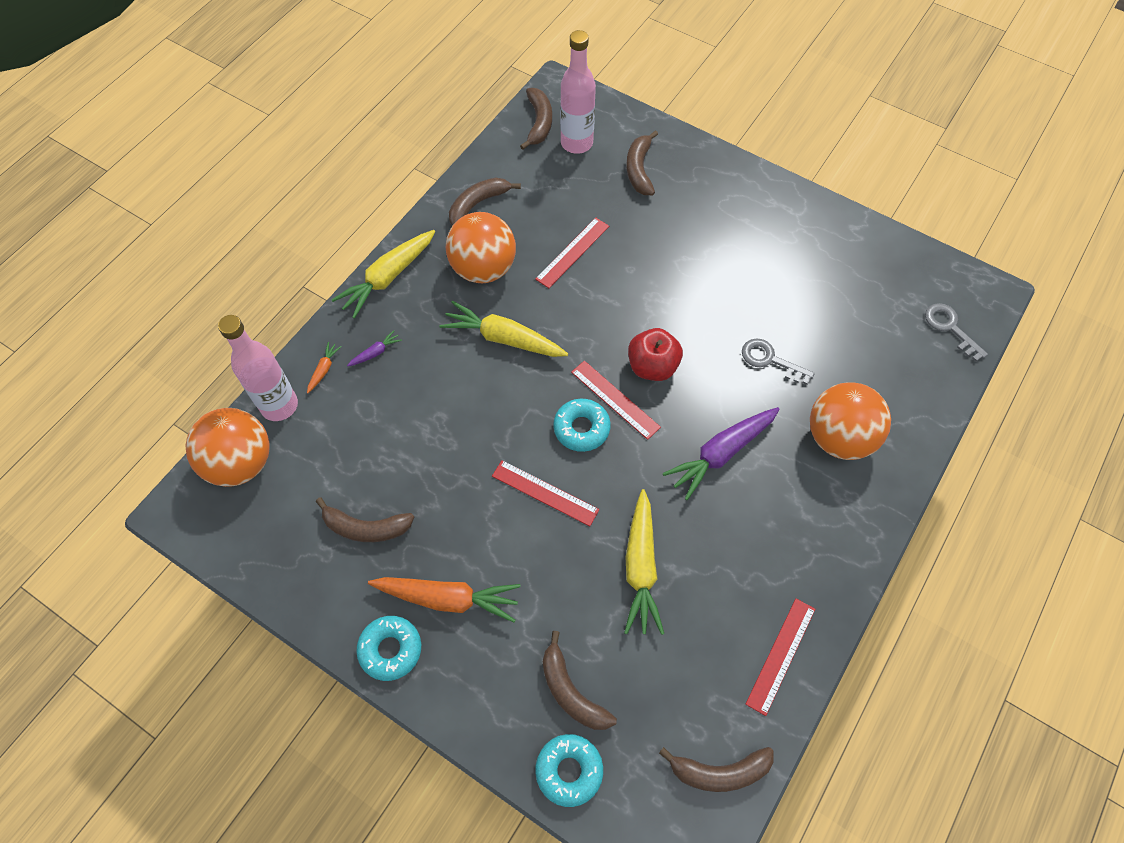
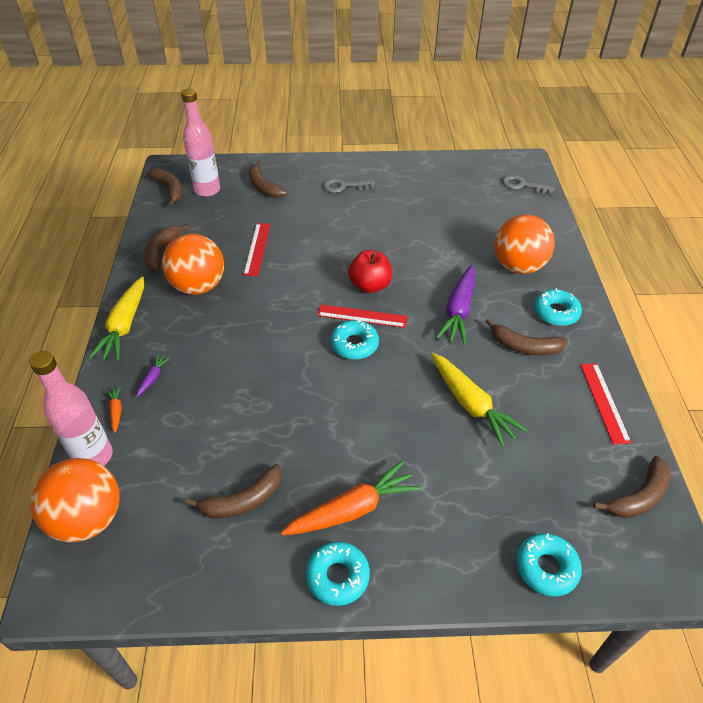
camera: 35 degrees left, 15 degrees down
yellow carrot [439,301,568,357] -> none
red ruler [492,460,599,526] -> none
brown banana [543,631,617,730] -> brown banana moved to [486,319,567,356]
grey key [742,338,815,385] -> grey key moved to [323,178,375,193]
none -> turquoise donut [534,288,582,326]

